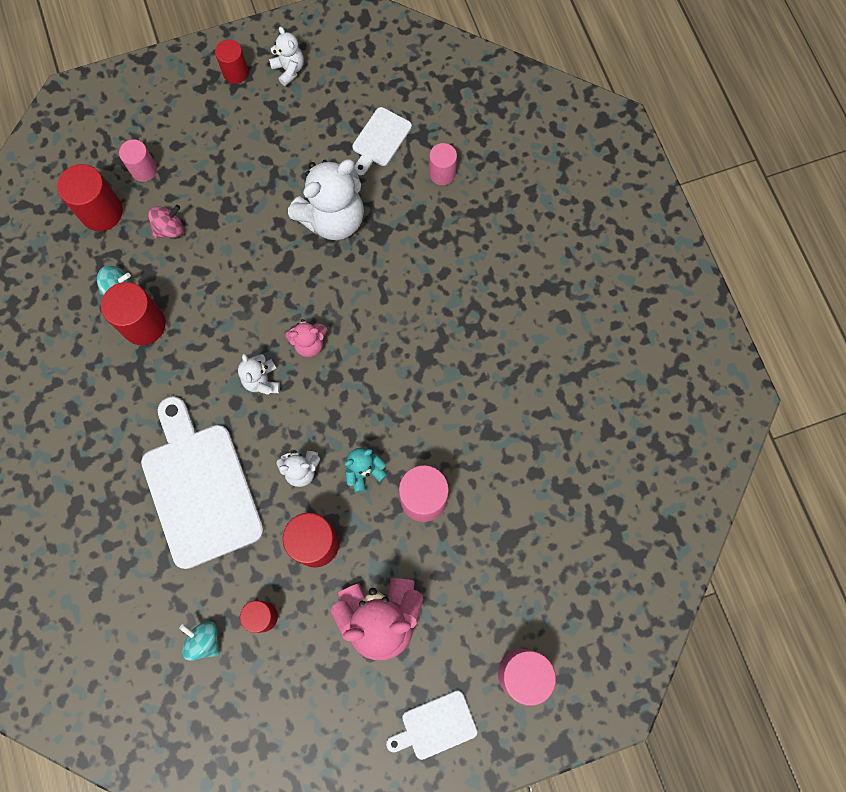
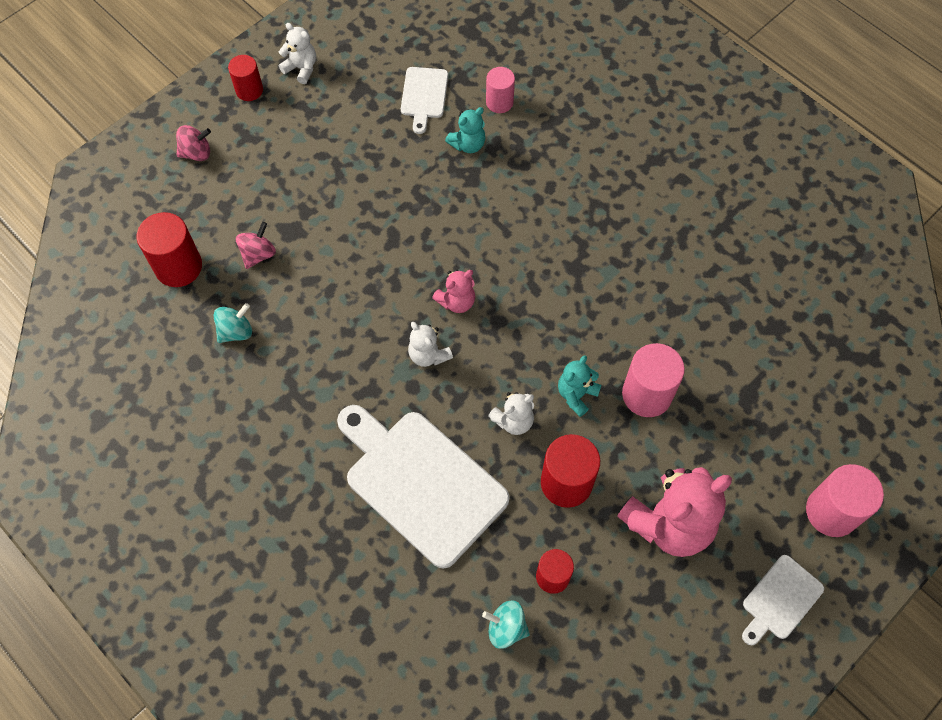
camera: 25 degrees left, 10 degrees down
red cylinder [101,282,166,345] -> none
pink cylinder [119,139,157,182] -> none
white teddy bear [288,159,364,240] -> none
none -> pink spinning top [176,125,211,161]
none -> turquoise teddy bear [445,107,486,153]

